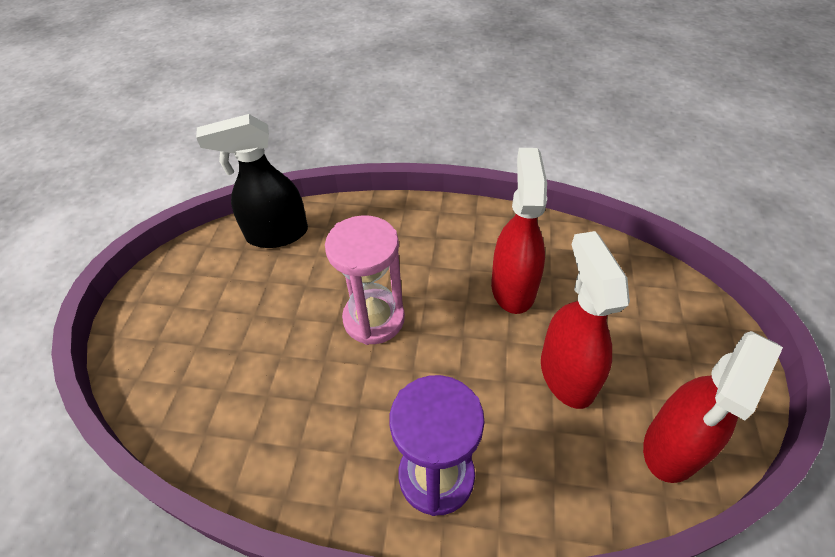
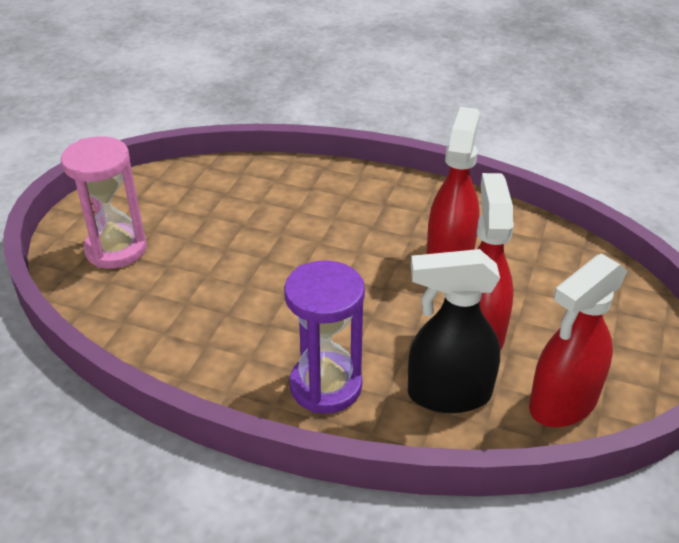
camera: 10 degrees right, 10 degrees down
black spray bottle [196,114,308,248] -> black spray bottle moved to [408,249,500,413]
pink hourglass [325,215,405,345] -> pink hourglass moved to [61,136,147,268]

